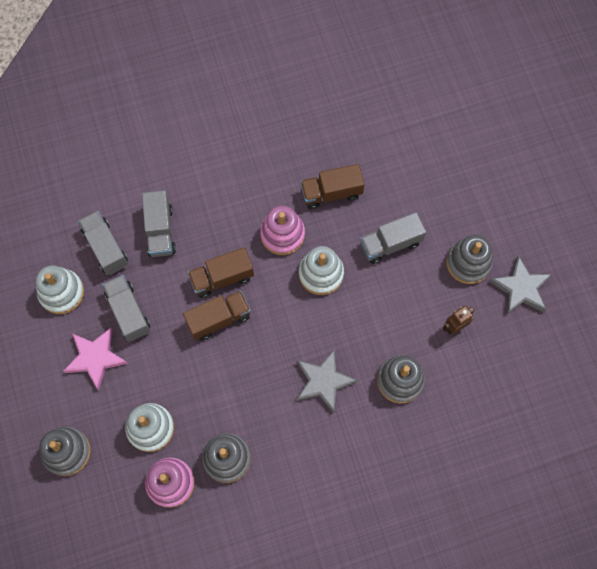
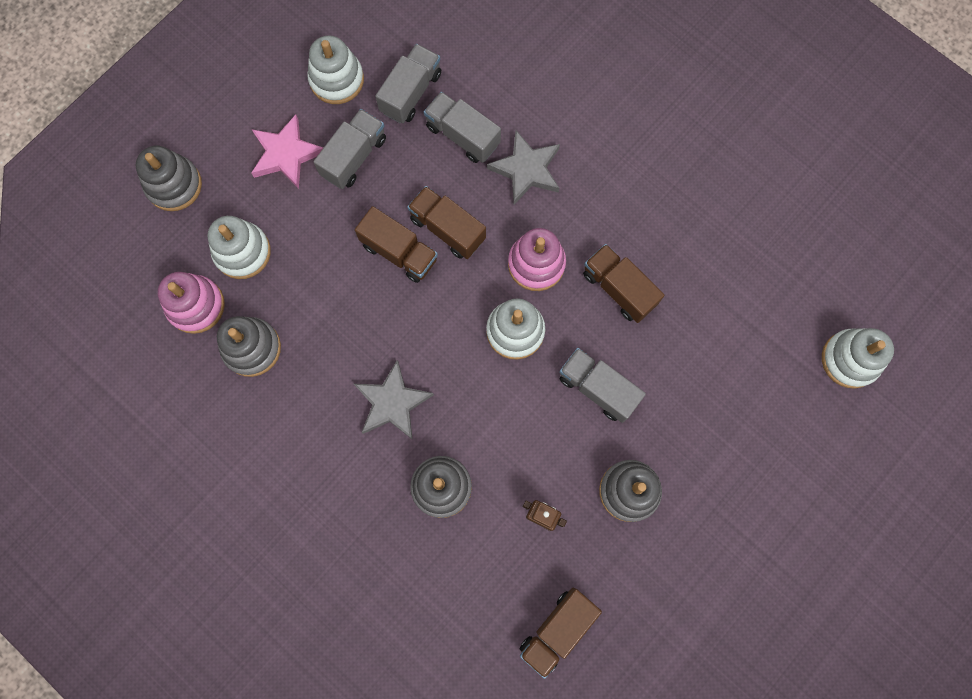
camera: 60 degrees right, 5 degrees up
grey truck [142,190,176,257] -> grey truck turned 75 degrees clockwise [424,92,501,163]
grey star [489,255,552,315] -> grey star moved to [487,130,560,204]
none -> brown truck [520,588,602,679]
none -> white stacking toy [822,328,894,389]

